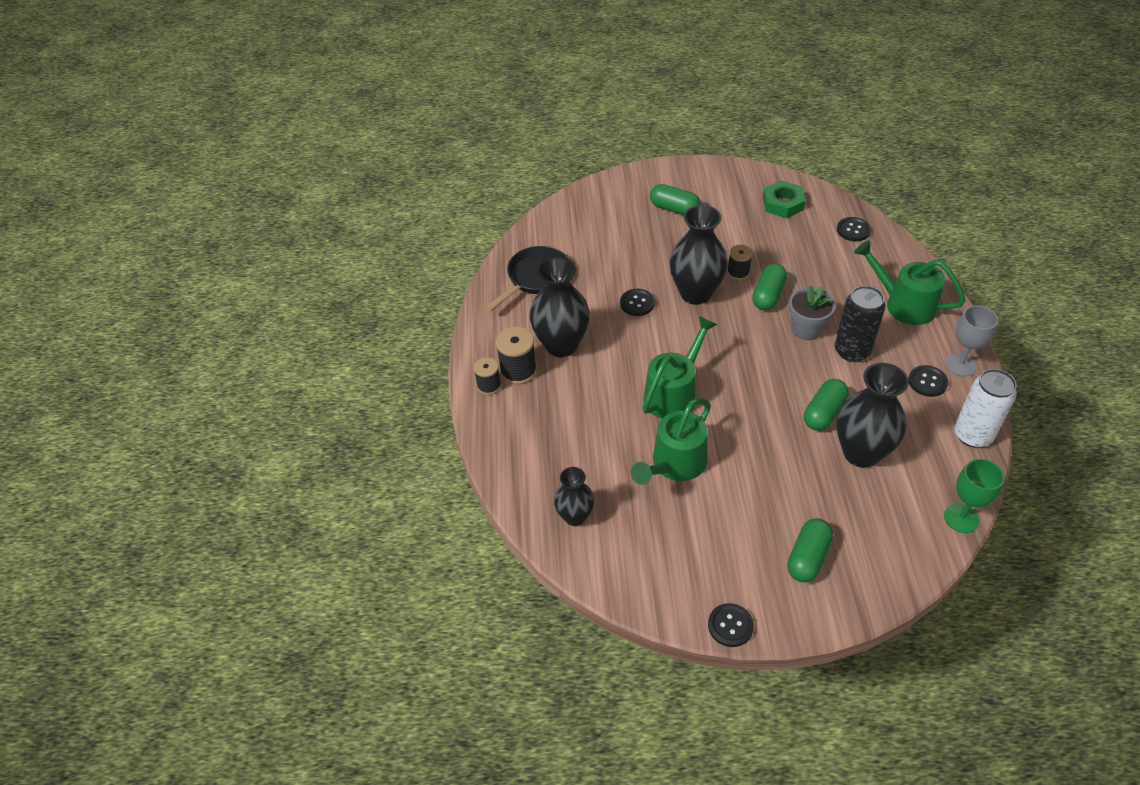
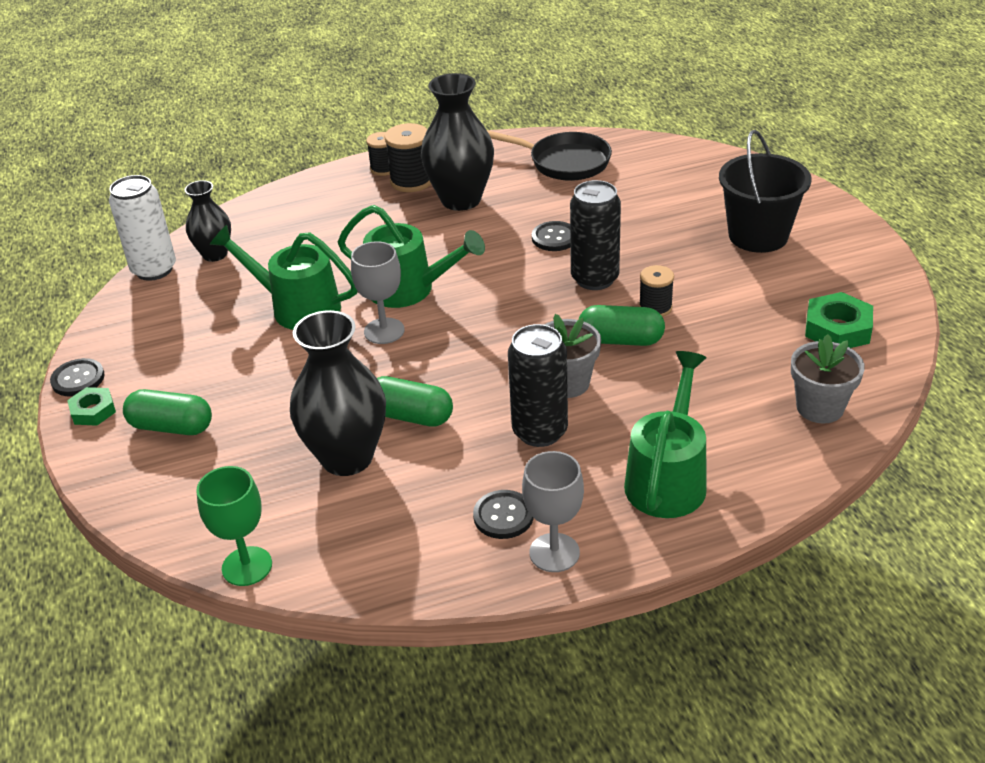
camera: 75 degrees right, 10 degrees down
green capsule [650,184,701,215] -> black bucket [719,130,812,253]
black vase [670,205,728,305] -> black can [570,180,621,290]
black button [837,217,871,241] -> grey flower pot [791,334,865,423]
white can [954,369,1017,448] -> white can moved to [109,175,176,281]
none -> green nut [67,387,116,426]
none -> grey goblet [351,241,404,344]

